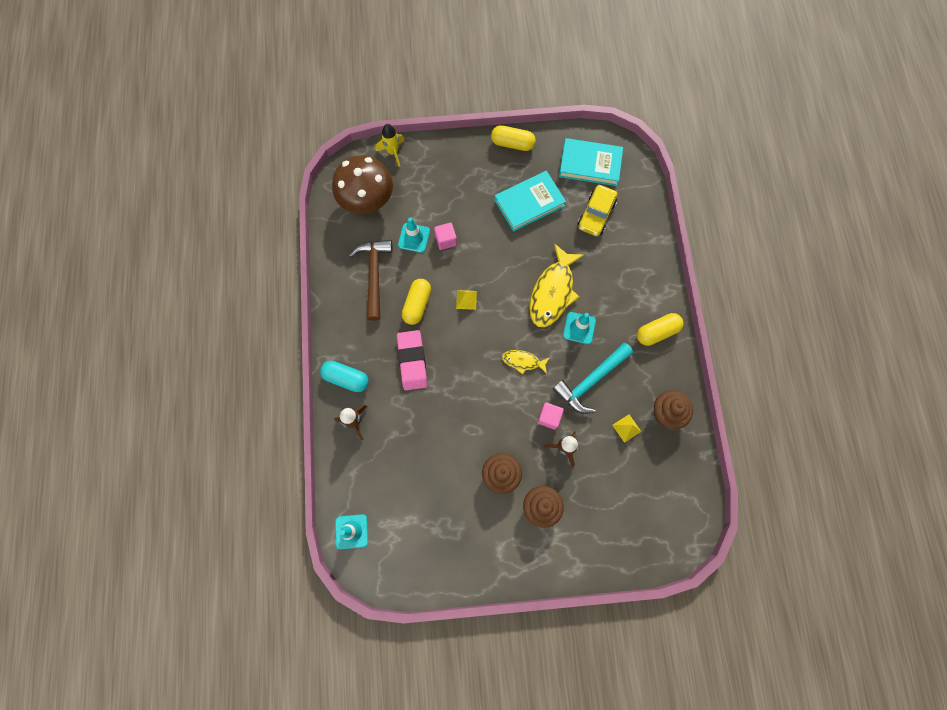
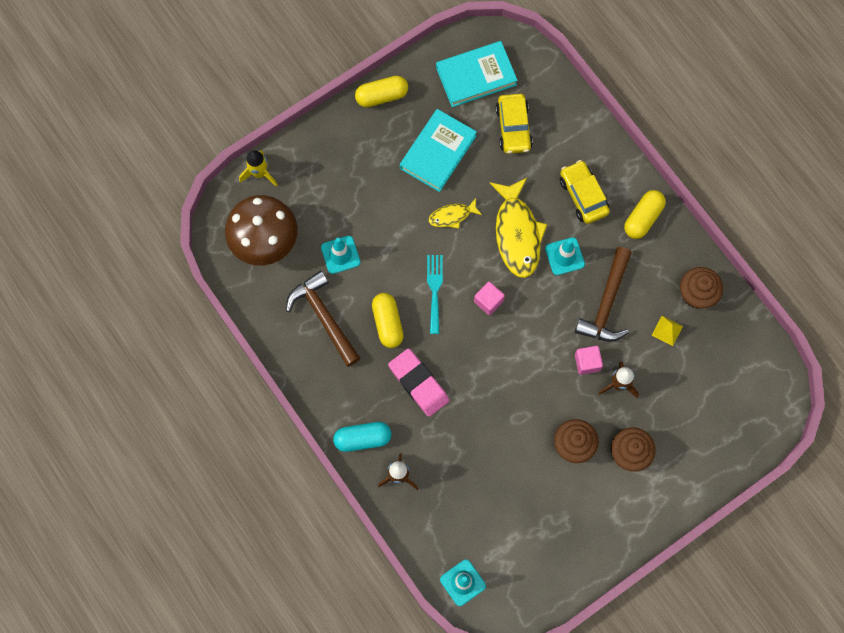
camera: 30 degrees left, 0 degrees up
pink cube [434,223,457,250] -> pink cube moved to [474,282,505,315]
yellow pyramid [456,290,477,310] -> turquoise fork [427,255,443,334]
yellow fish [502,350,549,375] -> yellow fish moved to [429,198,482,229]
turquoise hammer [553,343,633,414] -> brown hammer [575,247,632,342]
none -> yellow car [560,160,610,224]

